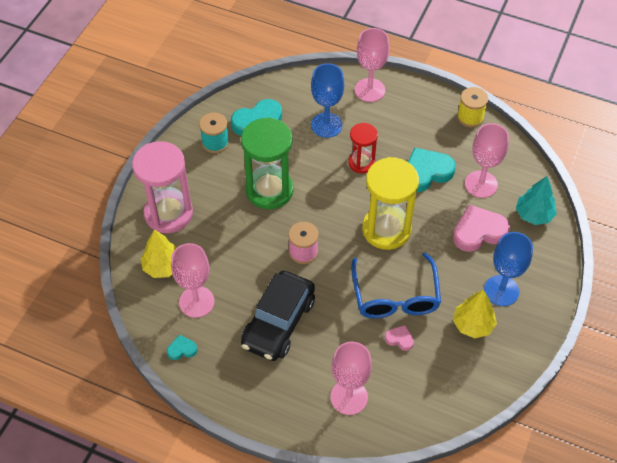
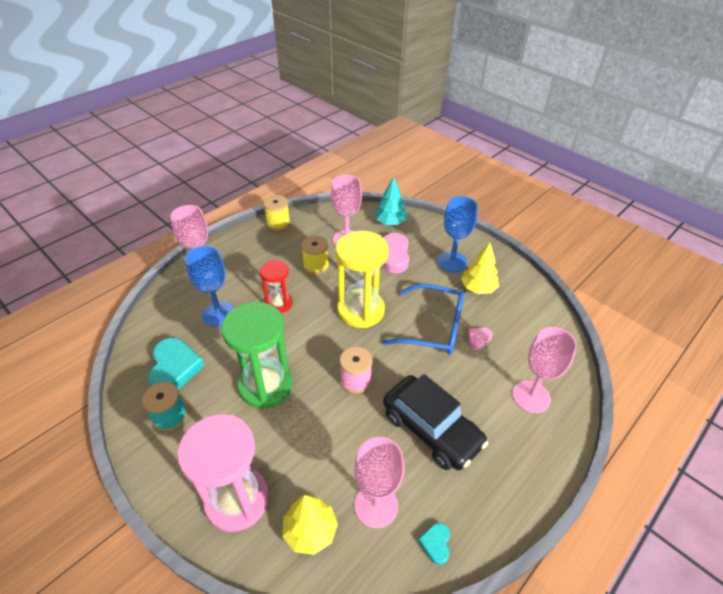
camera: 70 degrees left, 10 degrees down
turquoise heart [408,148,456,192] -> yellow spool [301,236,329,275]

